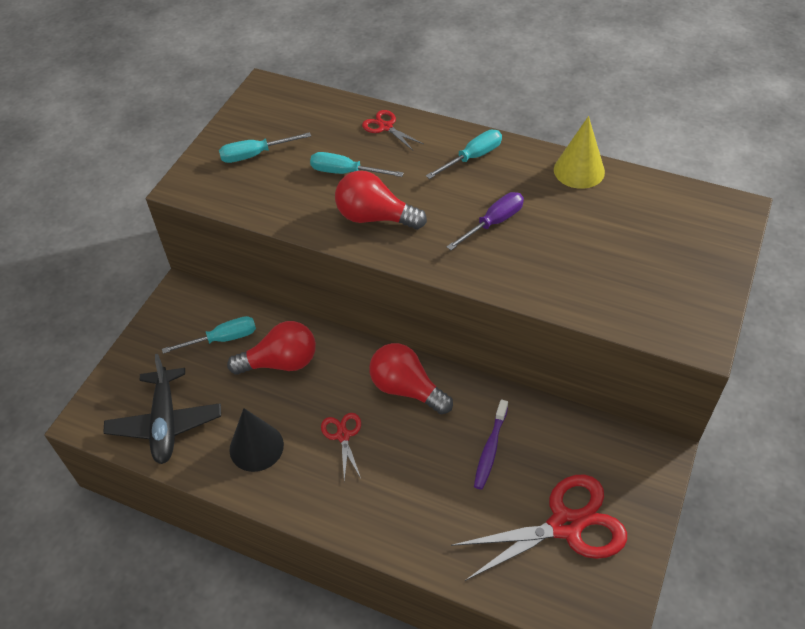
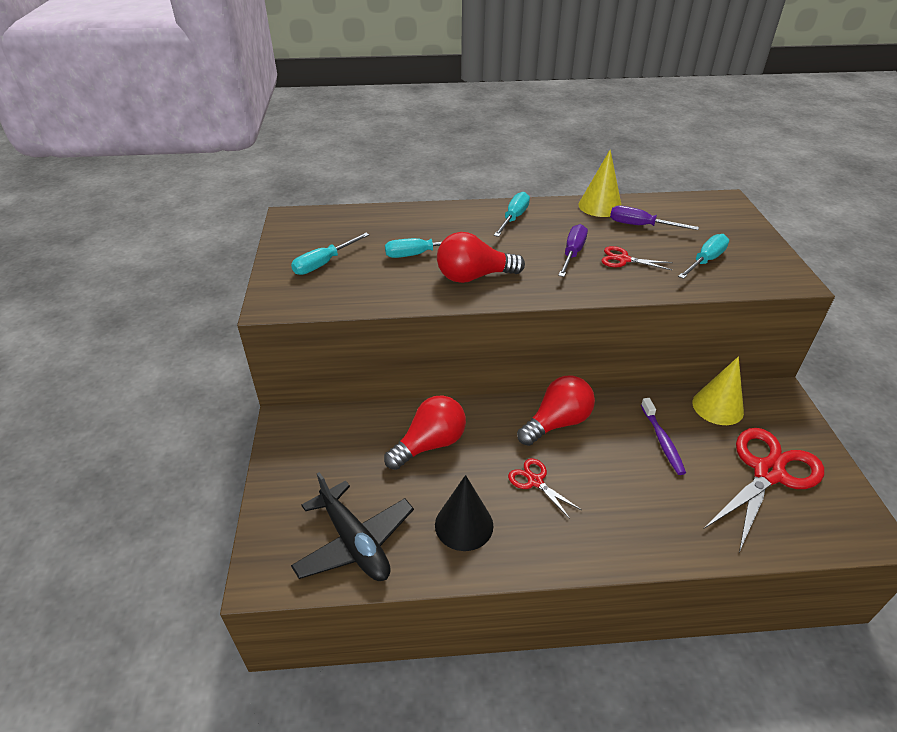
camera: 30 degrees left, 10 degrees down
turquoise screwdriver [162,316,256,354] -> turquoise screwdriver moved to [678,234,729,279]
red scissors [362,110,424,150] -> red scissors moved to [602,246,673,270]
red light bulb [369,343,453,415] -> red light bulb turned 135 degrees clockwise [517,376,595,446]
none -> purple screwdriver [610,205,699,230]
none -> yellow cone [692,357,744,425]

